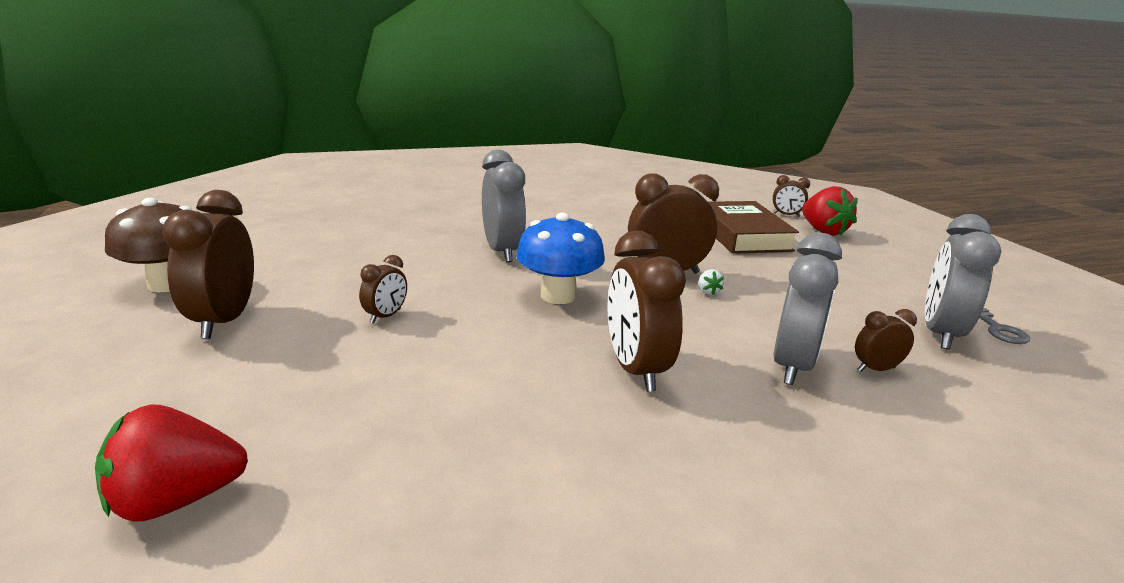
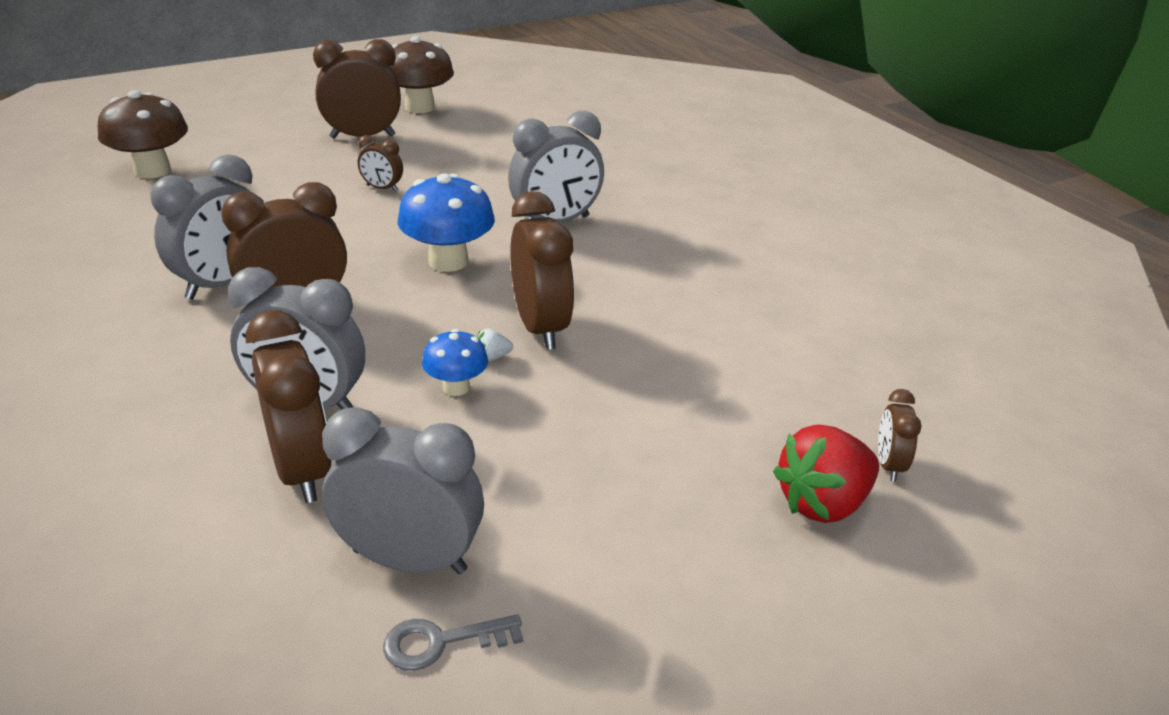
camera: 80 degrees right, 10 degrees up
red strawberry [95,404,248,522] -> brown mushroom [98,90,188,179]
brown book [708,201,799,254] -> none
brown clock [855,309,917,372] -> brown clock [246,310,332,503], size x1.98
none -> grey clock [150,154,252,299]
none -> blue mushroom [422,329,488,396]

